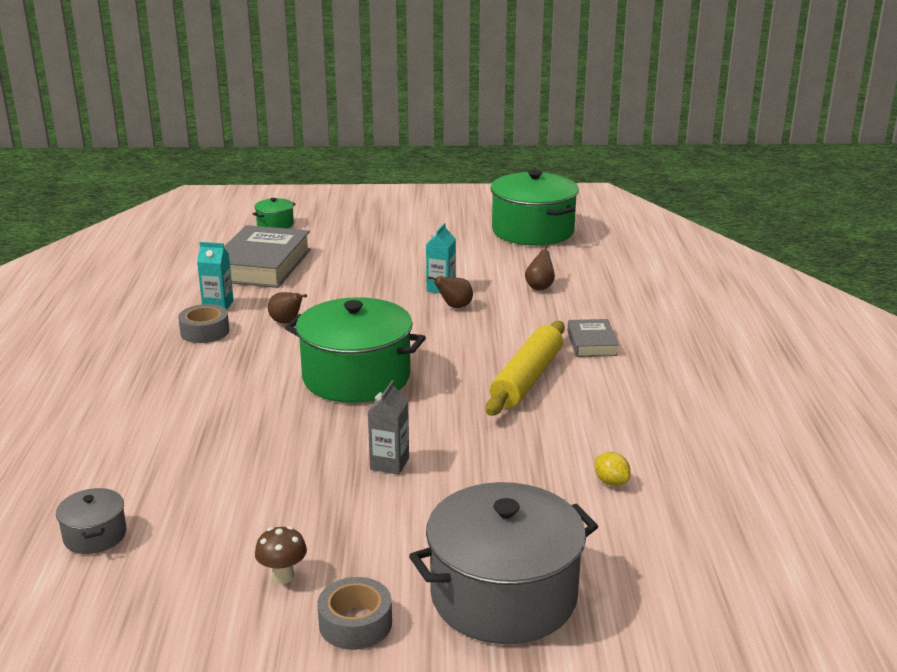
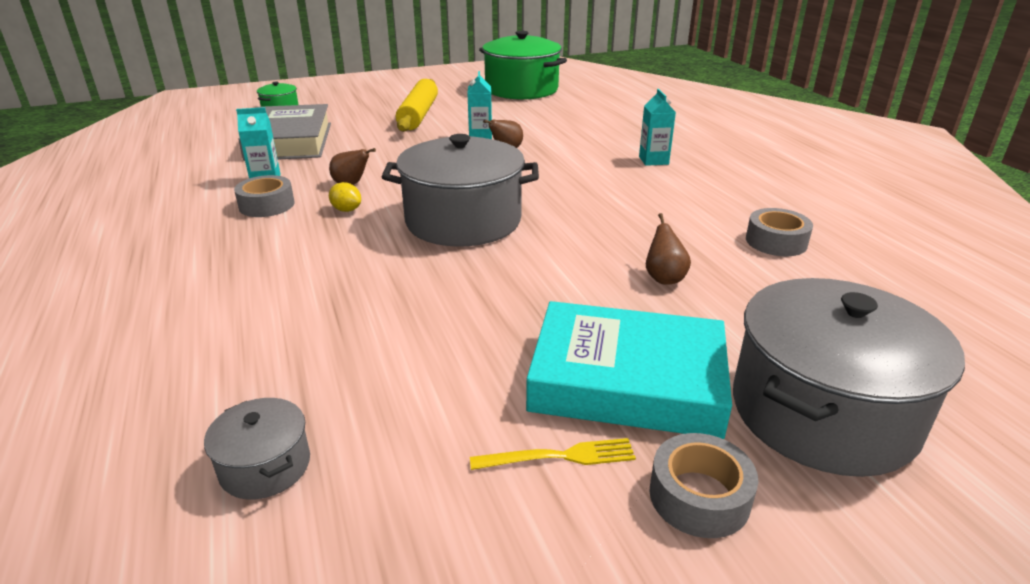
camera: 20 degrees left, 5 degrees up
brown mushroom [255,526,307,584] -> yellow fork [470,438,636,470]
green pot [285,297,426,403] -> grey pot [382,134,539,247]
grey carton [368,380,409,475] -> none
yellow rolling pin [486,321,565,416] -> yellow rolling pin moved to [396,79,438,132]
brown pear [525,243,555,290] -> brown pear moved to [646,213,691,285]
grey book [568,319,619,357] -> turquoise carton [639,89,676,166]
yellow lemon [595,452,631,486] -> yellow lemon moved to [329,182,361,212]
none -> turquoise book [526,301,732,439]
none -> grey tape [746,208,813,256]

